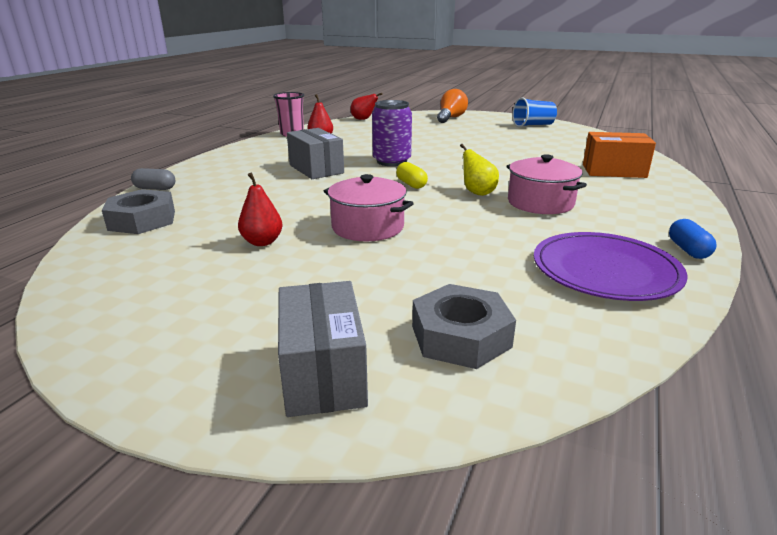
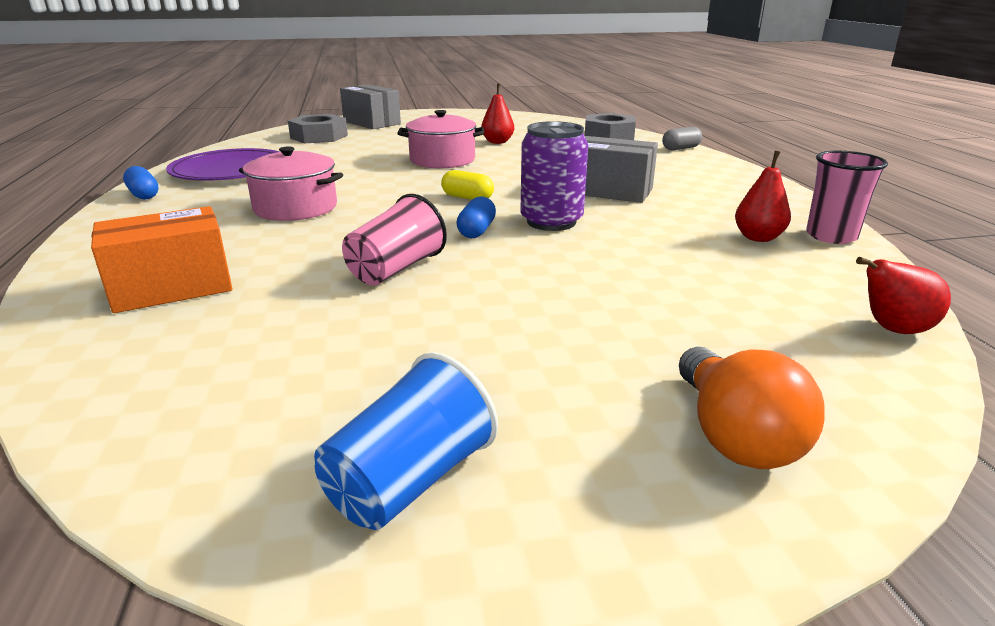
camera: 145 degrees right, 0 degrees up
yellow pear [460,144,499,196] -> none
none -> pink cup [342,194,447,285]
none -> blue capsule [456,196,496,238]

